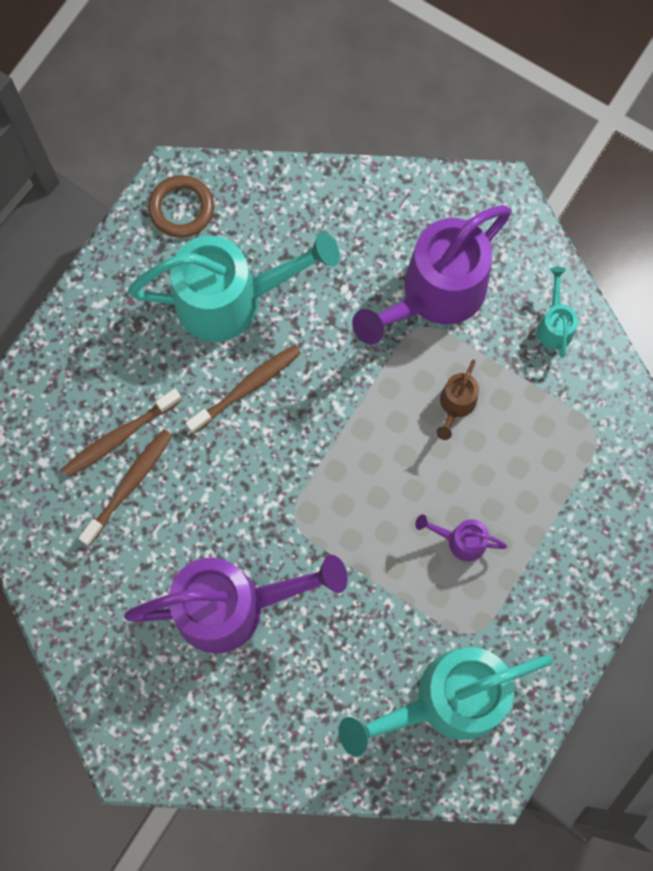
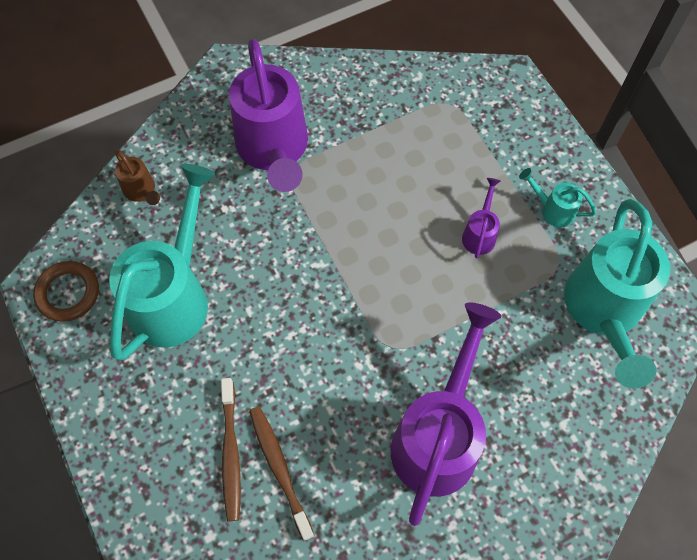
camera: 60 degrees left, 10 degrees down
brown toothbrush [186,345,301,434] -> none
purple watering can [415,515,507,561] -> purple watering can turned 150 degrees clockwise [462,178,500,258]
brown watering can [436,359,479,440] -> brown watering can moved to [114,149,160,205]
turquoise watering can [537,267,578,358] -> turquoise watering can moved to [519,168,597,228]

